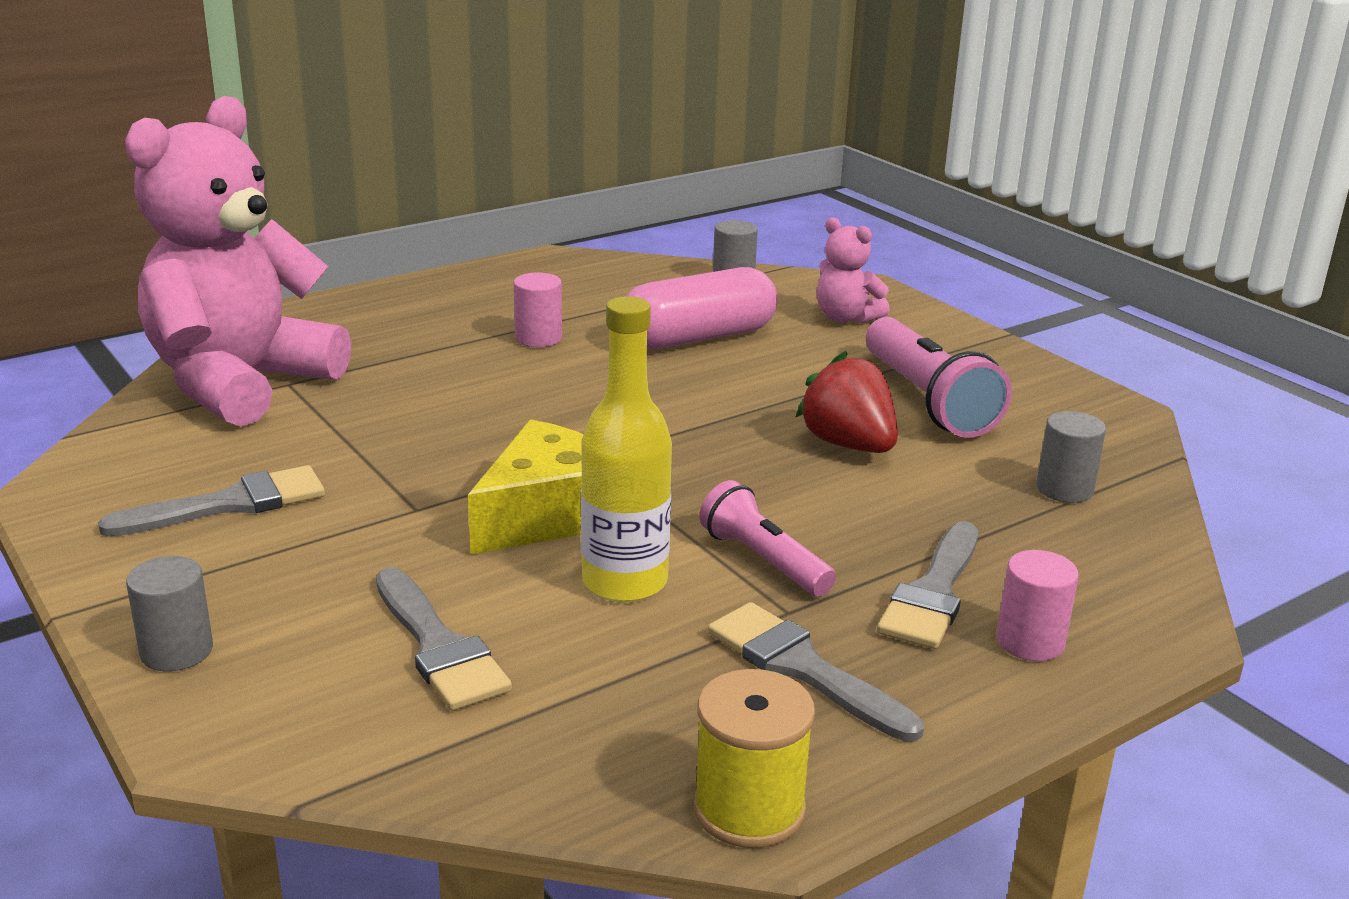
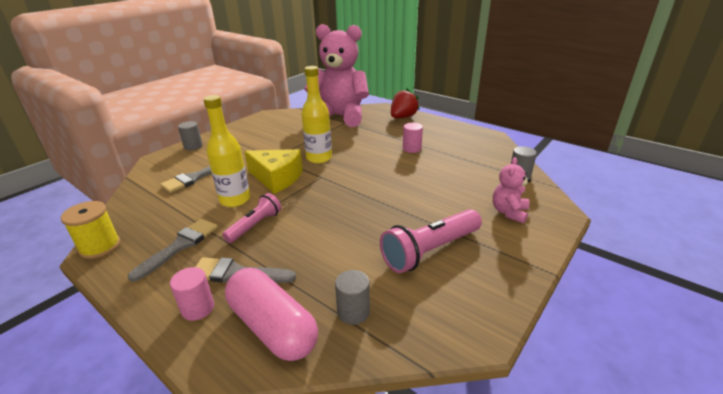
camera: 75 degrees right, 5 degrees up
grey brush [98,465,325,537] -> none
pink capsule [626,267,777,349] -> pink capsule moved to [225,268,318,361]
red strawberry [796,351,898,453] -> red strawberry moved to [391,89,420,118]
none -> yellow bottle [302,66,332,164]

